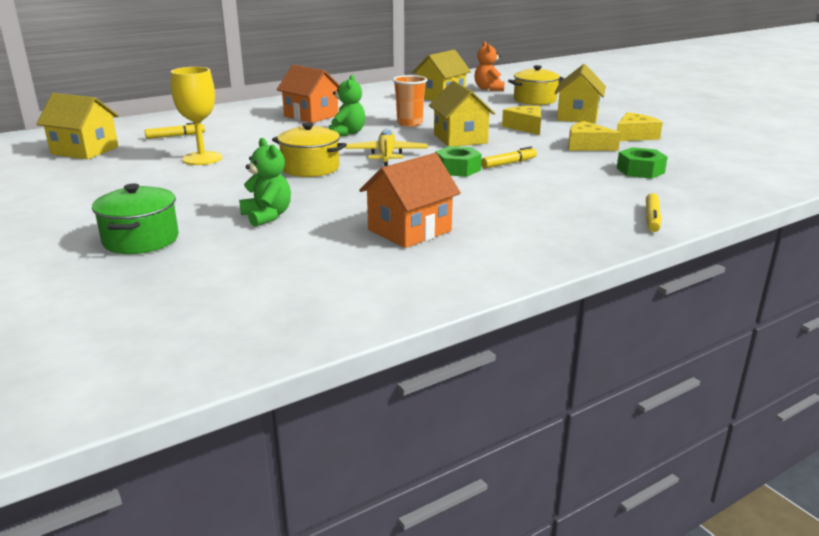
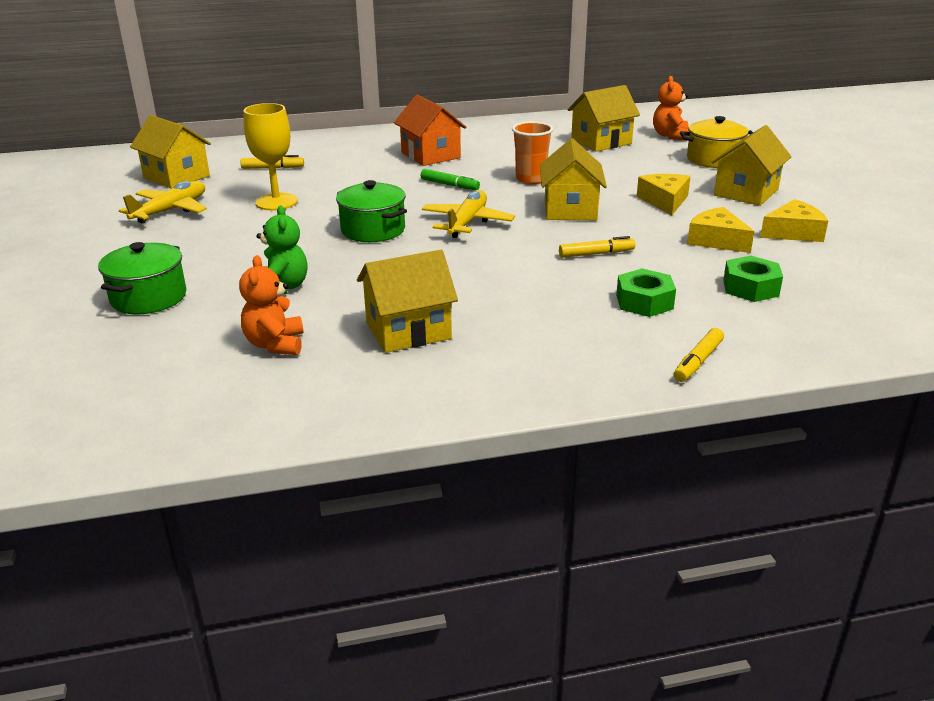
camera: 20 degrees right, 5 degrees up
yellow pot [272,123,347,177] -> green pot [336,180,407,242]
green teddy bear [329,75,365,136] -> green marker [421,169,480,190]
orange house [359,153,461,248] -> yellow house [357,250,458,353]
green nut [435,146,482,177] -> green nut moved to [616,269,676,317]
none -> yellow plane [119,181,207,224]
none -> orange teddy bear [239,255,304,355]

